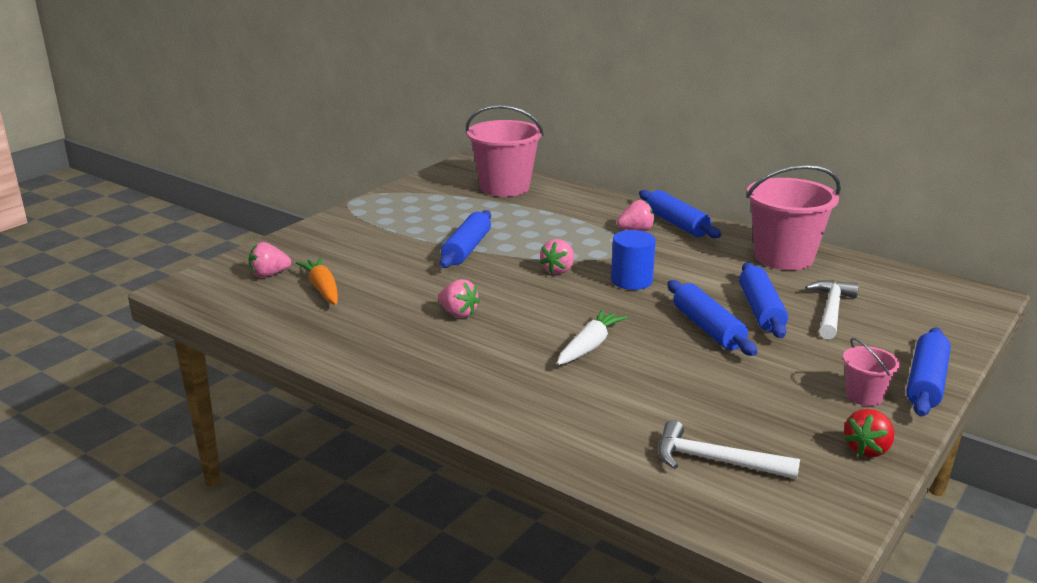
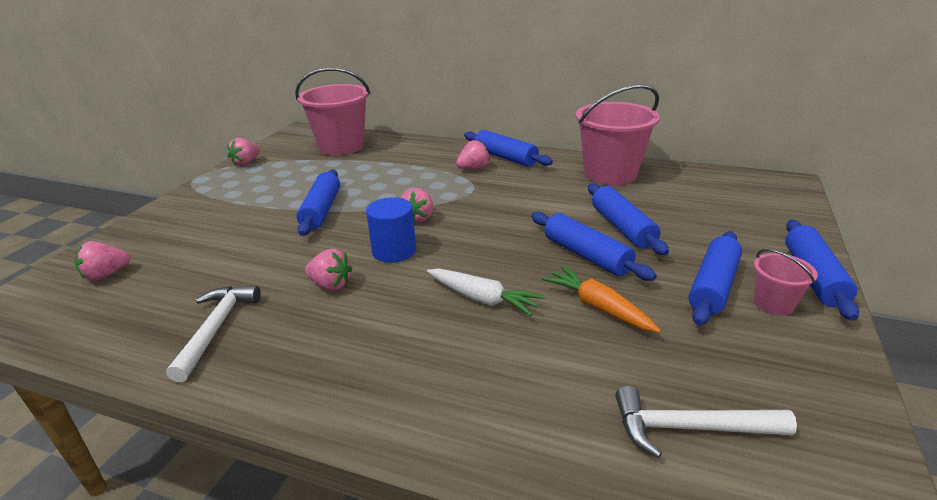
camera: 15 degrees left, 5 degrees up
orange carrot [296,257,338,305] -> orange carrot moved to [542,266,661,333]
white carrot [557,309,627,365] -> white carrot turned 105 degrees clockwise [427,269,545,316]
blue cylinder [611,230,656,290] -> blue cylinder moved to [366,197,416,263]
white hammer [805,280,859,339] -> white hammer moved to [166,286,261,382]
red strawberry [844,409,894,457] -> none
none -> pink strawberry [227,138,260,166]
none -> blue rolling pin [688,231,742,326]

